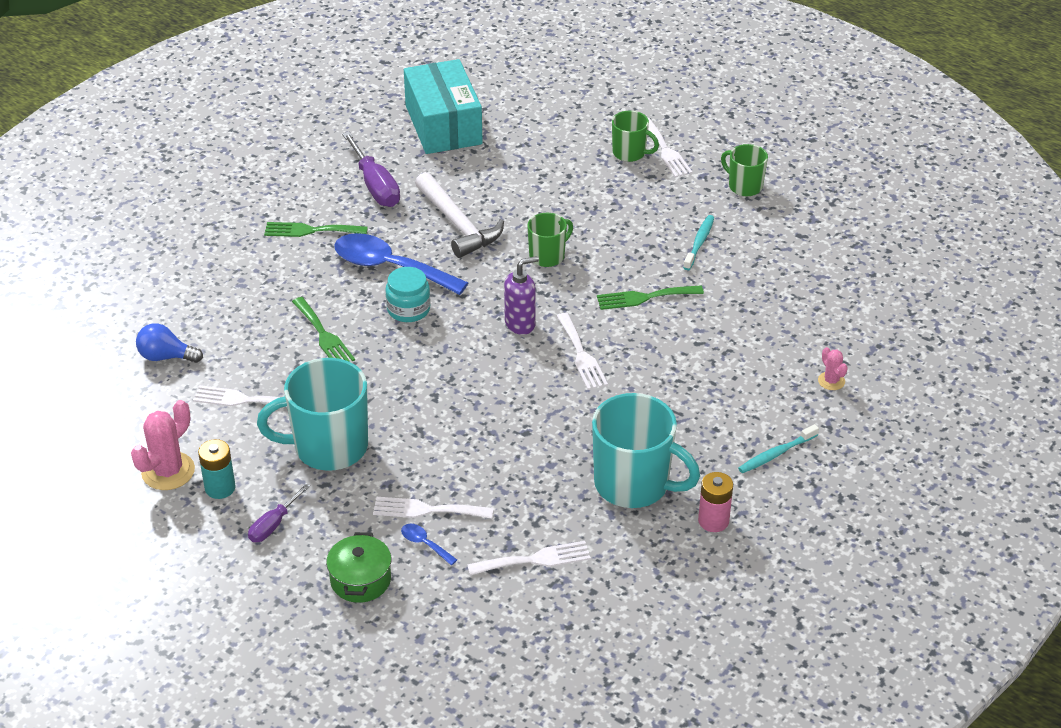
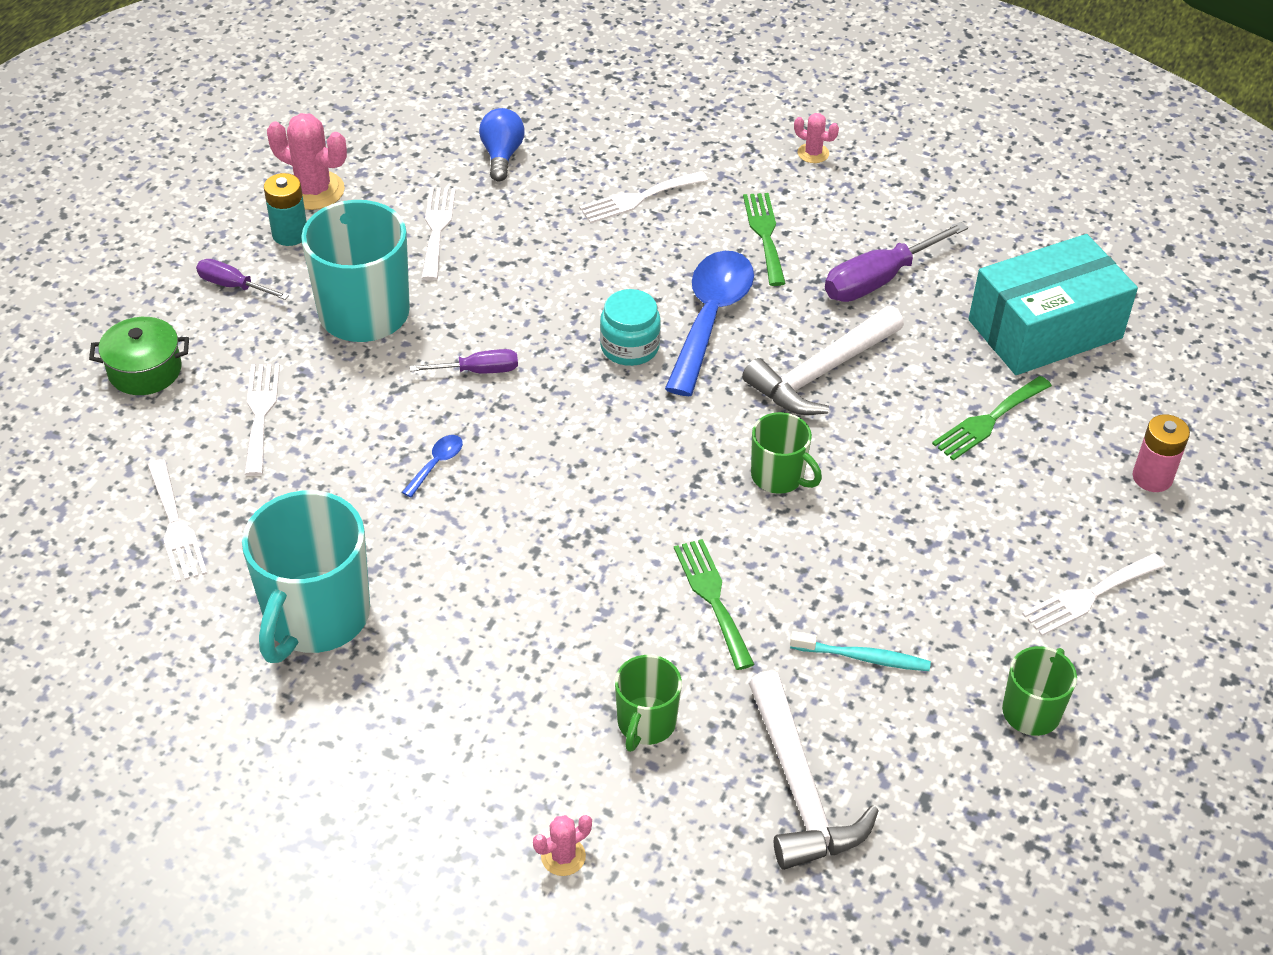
camera: 80 degrees right, 5 degrees up
green fork [292,297,355,362] -> green fork moved to [932,376,1052,460]
blue spoon [401,524,457,565] -> blue spoon moved to [402,435,463,497]
purple soap dispenser [504,256,539,335] -> none
white fork [557,313,608,390] -> white fork moved to [579,171,708,223]
green mug [612,111,659,162] -> green mug moved to [615,655,682,752]
pink battery [698,472,733,532] -> pink battery moved to [1132,414,1190,492]
turquoise toothbrush [738,424,819,473] -> none
none -> purple screwdriver [410,349,518,373]
none -> white hammer [749,670,879,870]
none -> pink cactus [794,113,839,163]

